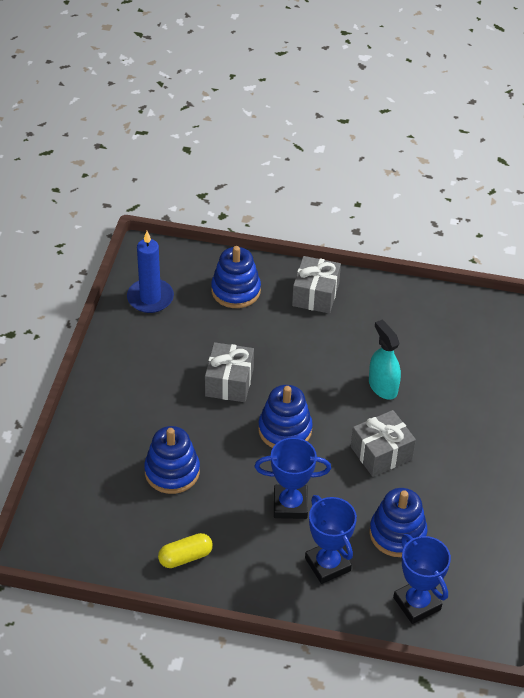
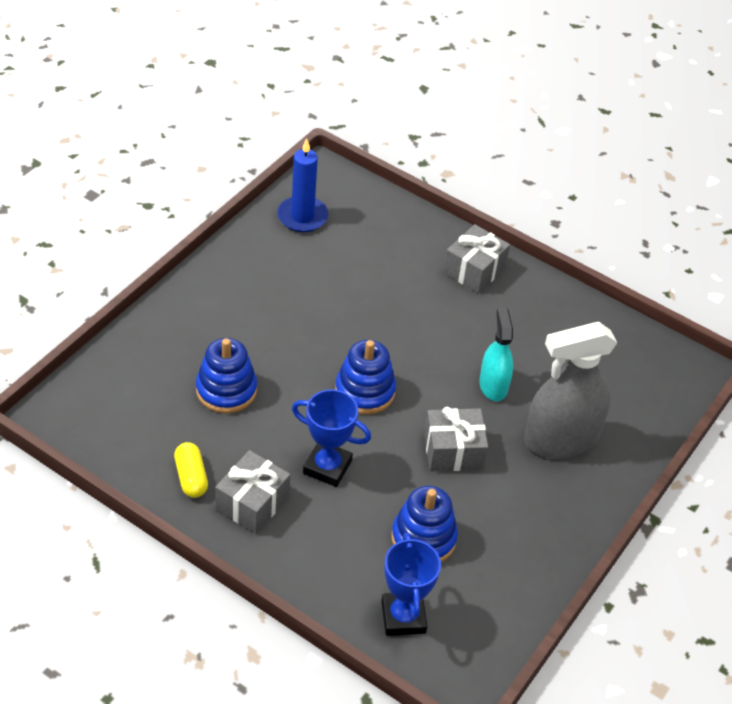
camera: 20 degrees right, 0 degrees up
yellow capsule [158,533,213,568] -> yellow capsule turned 75 degrees clockwise [174,442,208,498]
grey gift [205,342,254,402] -> grey gift moved to [215,450,290,534]
blue stacking toy [211,246,261,308] -> none
blue trophy [305,495,357,584] -> none
none -> grey spray bottle [524,322,617,458]

